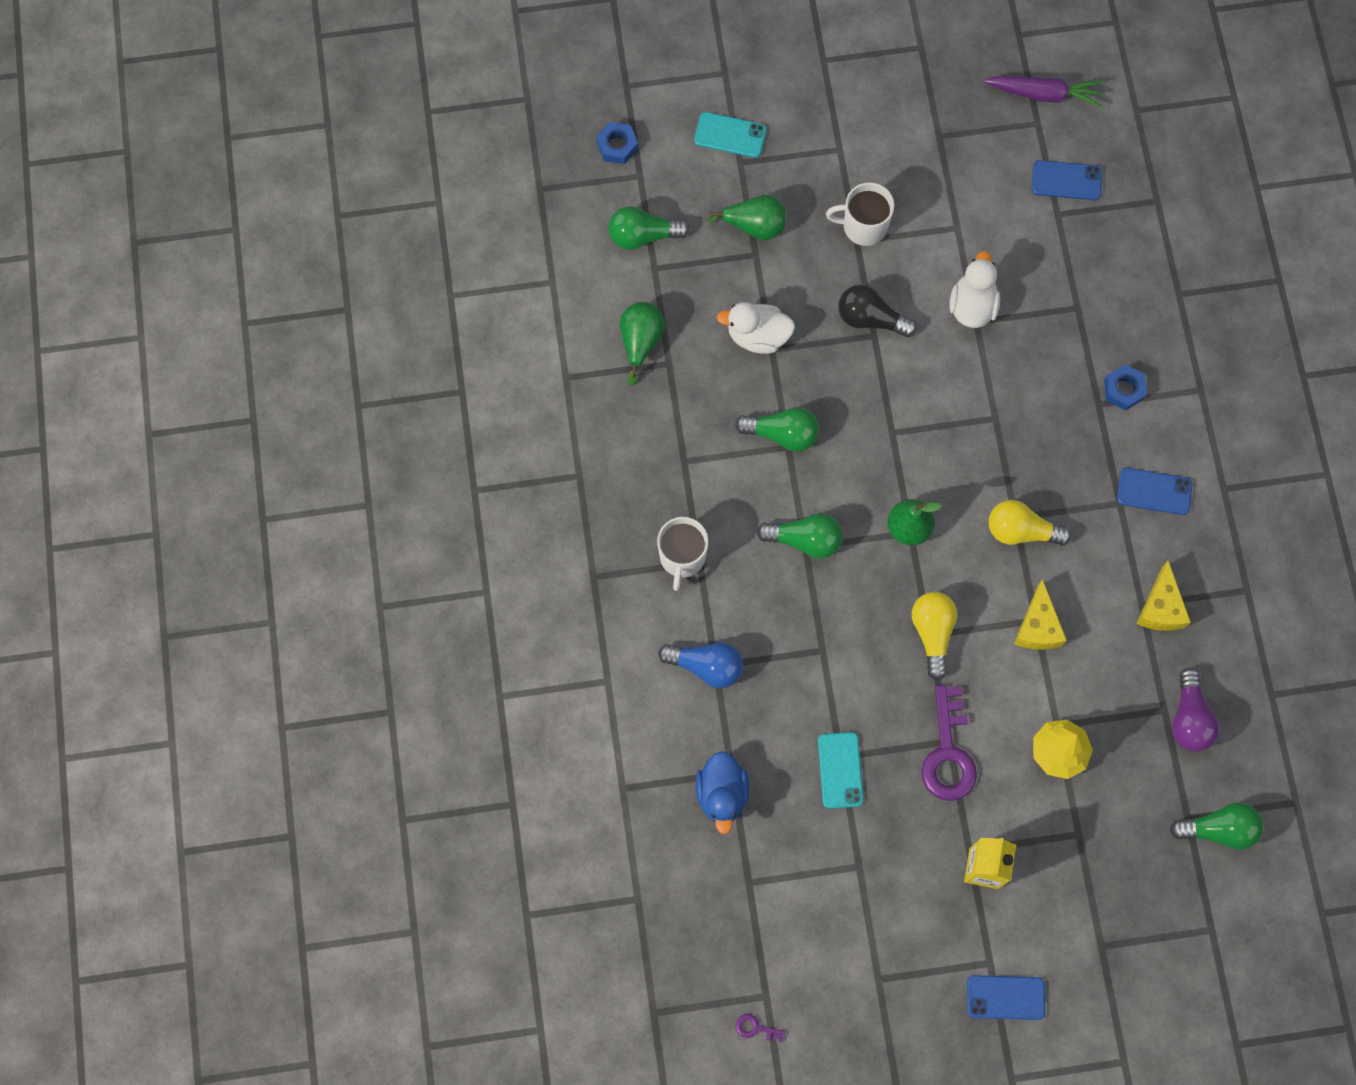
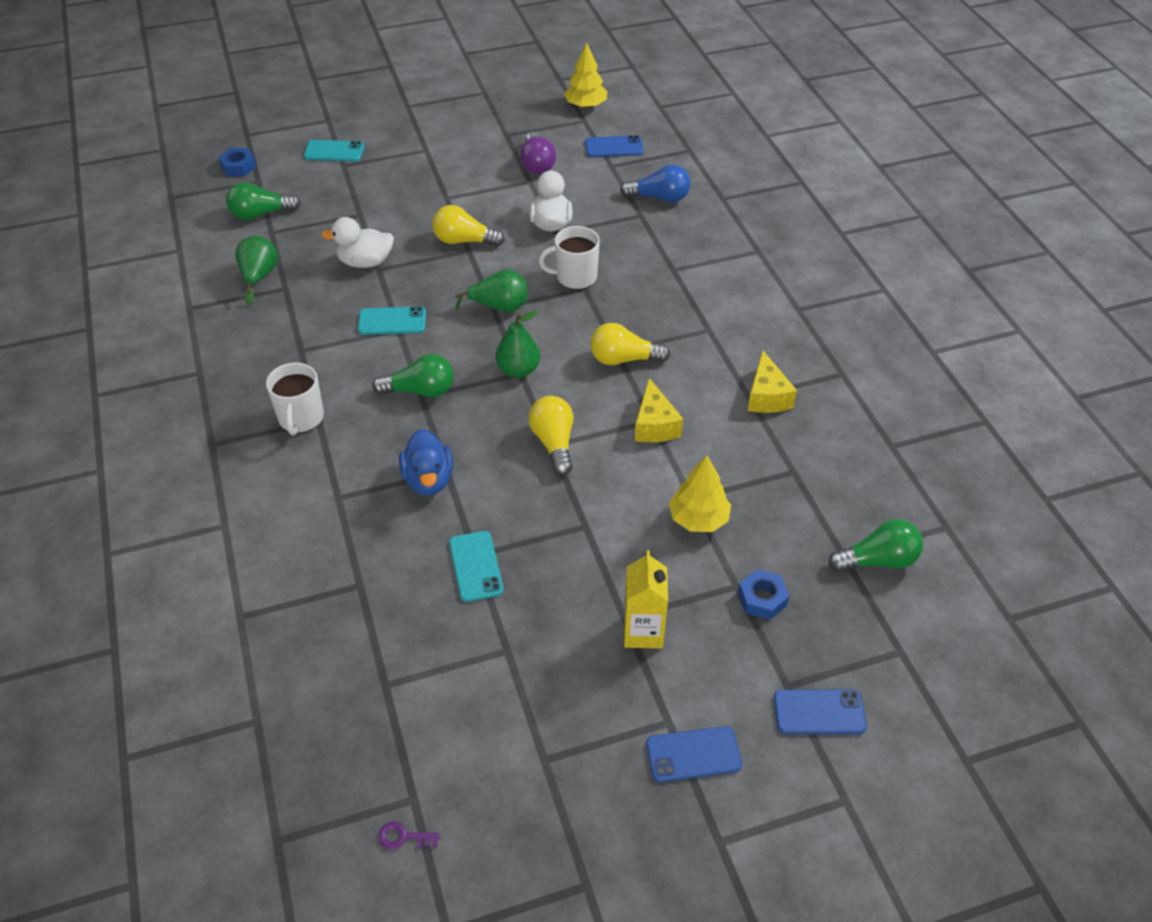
camera: 10 degrees left, 25 degrees down
blue light bulb [658,643,743,688] -> blue light bulb moved to [620,164,691,202]
blue duck [696,751,749,834] -> blue duck moved to [399,429,453,495]
green pear [708,195,786,241] -> green pear moved to [455,269,527,312]
green light bulb [735,407,819,452] -> turquoise phone [358,307,426,335]
white mug [826,182,894,246] -> white mug moved to [539,226,600,289]
black light bulb [838,285,917,337] -> yellow light bulb [432,205,505,247]
purple key [922,685,977,801] -> none
purple carrot [984,76,1103,107] -> yellow tree [564,42,607,109]
blue nut [1104,365,1147,411] -> blue nut moved to [738,569,789,620]
blue phone [1117,468,1192,515] -> blue phone moved to [774,690,867,734]
purple light bulb [1172,668,1220,752] -> purple light bulb moved to [520,132,556,174]

